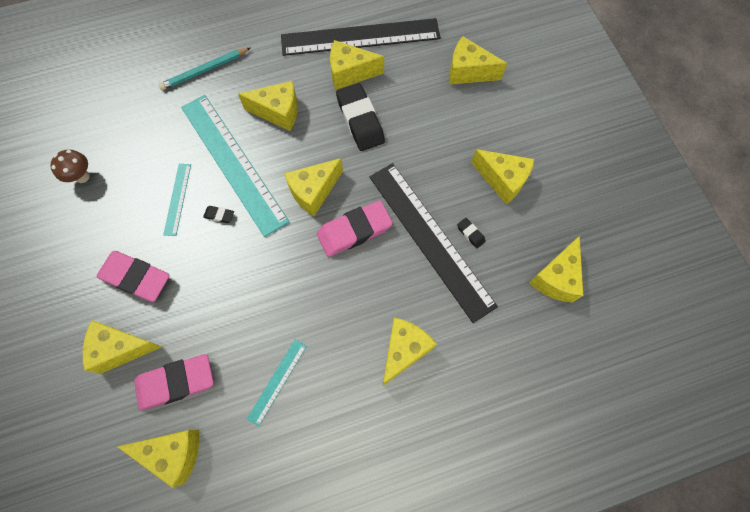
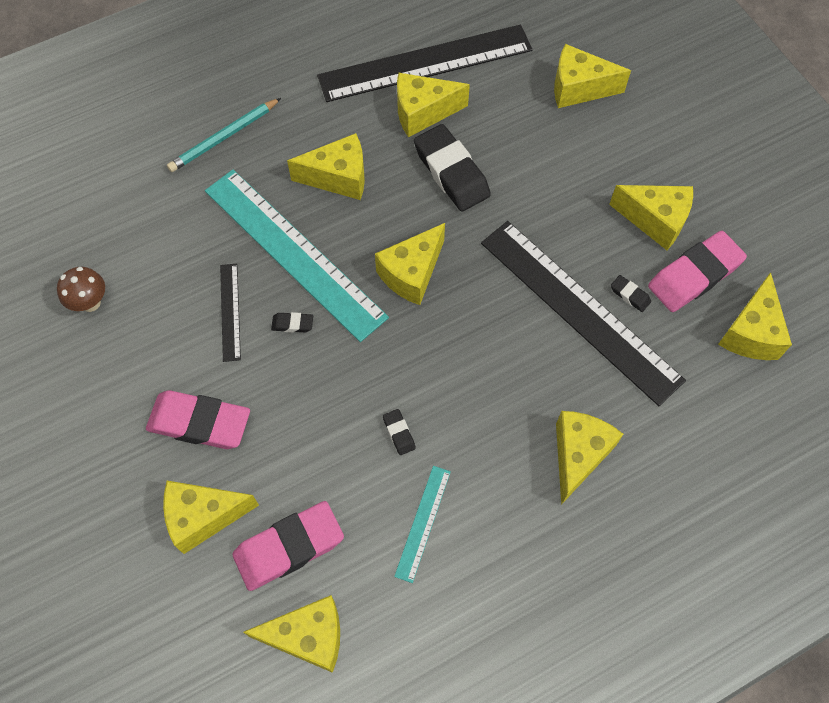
camera: 10 degrees left, 5 degrees down
turquoise ruler [163,164,191,236] -> black ruler [220,264,241,362]
pink eraser [317,200,393,257] -> pink eraser moved to [648,231,747,312]
none -> black eraser [383,409,416,455]

